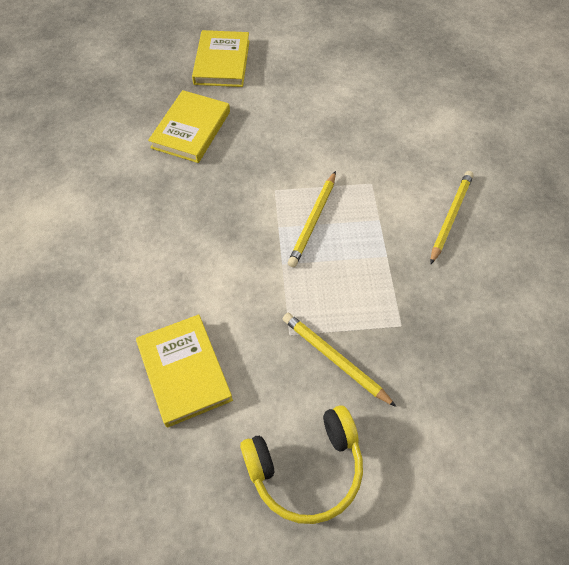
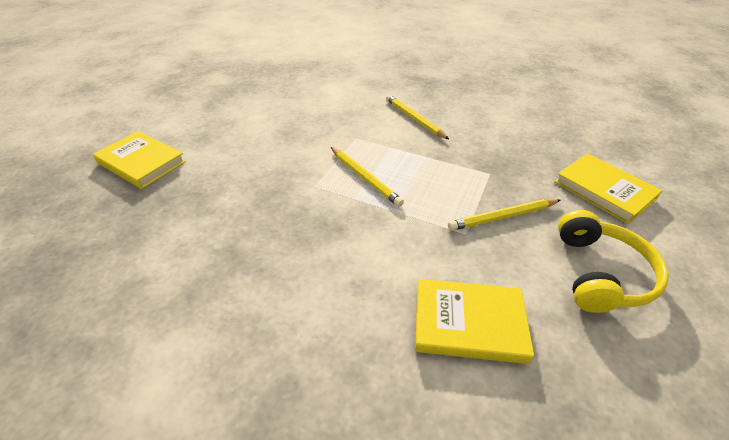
camera: 60 degrees left, 15 degrees down
yellow book [148,90,230,163] -> yellow book moved to [554,153,662,224]

